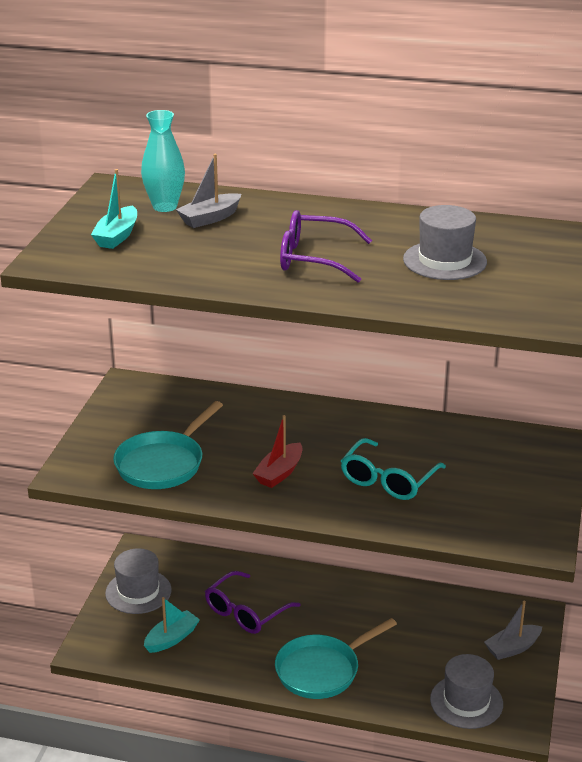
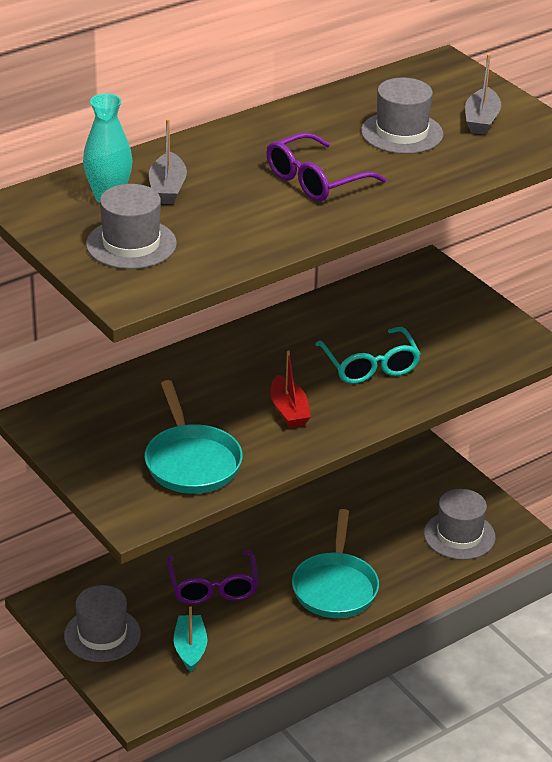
camera: 50 degrees left, 5 degrees up
turquoise boat [91,169,137,249] -> grey hat [86,184,177,269]
grey boat [484,600,542,660] -> grey boat moved to [465,54,501,135]

